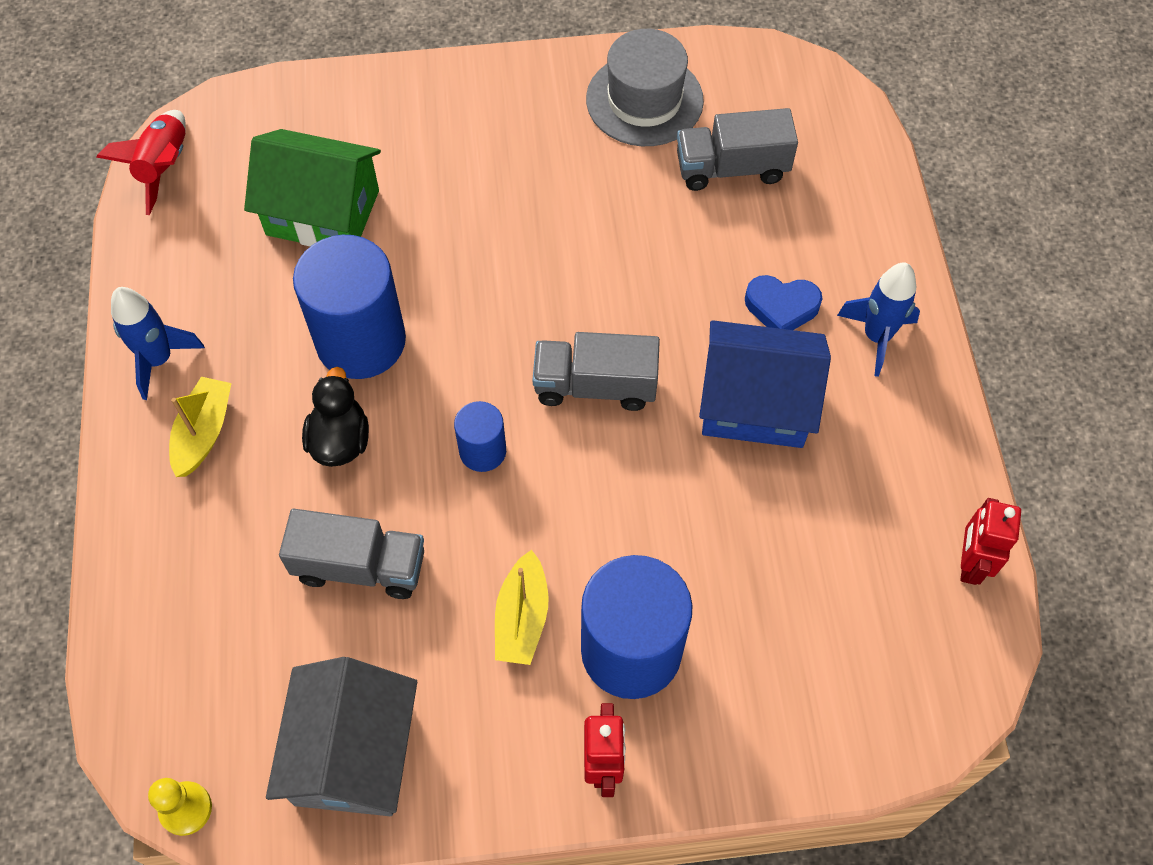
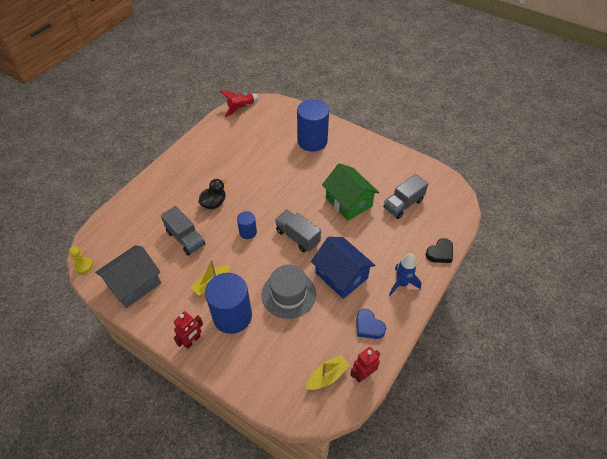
camera: 40 degrees right, 10 degrees down
blue rocket [111,287,205,400] -> none
yellow boat [169,377,232,477] -> yellow boat moved to [306,355,350,390]
green house [244,129,381,246] -> green house moved to [322,163,379,221]
blue cylinder [293,235,406,379] -> blue cylinder moved to [297,99,329,152]
grey hat [586,29,704,146] -> grey hat moved to [262,264,316,319]
grey truck [677,108,798,191] -> grey truck turned 75 degrees counterclockwise [383,174,428,219]
blue heart [745,275,822,330] -> blue heart moved to [356,309,386,339]
none -> black heart [426,238,453,263]

